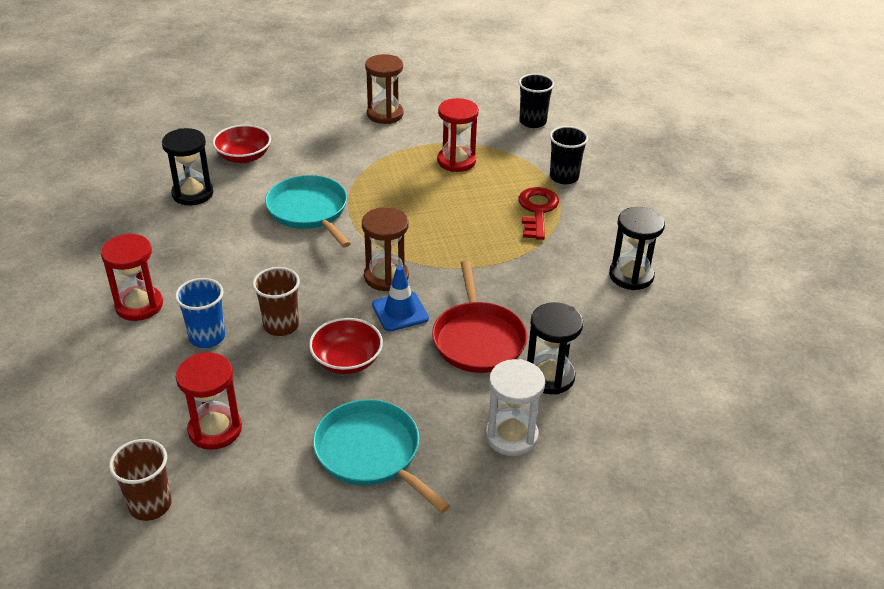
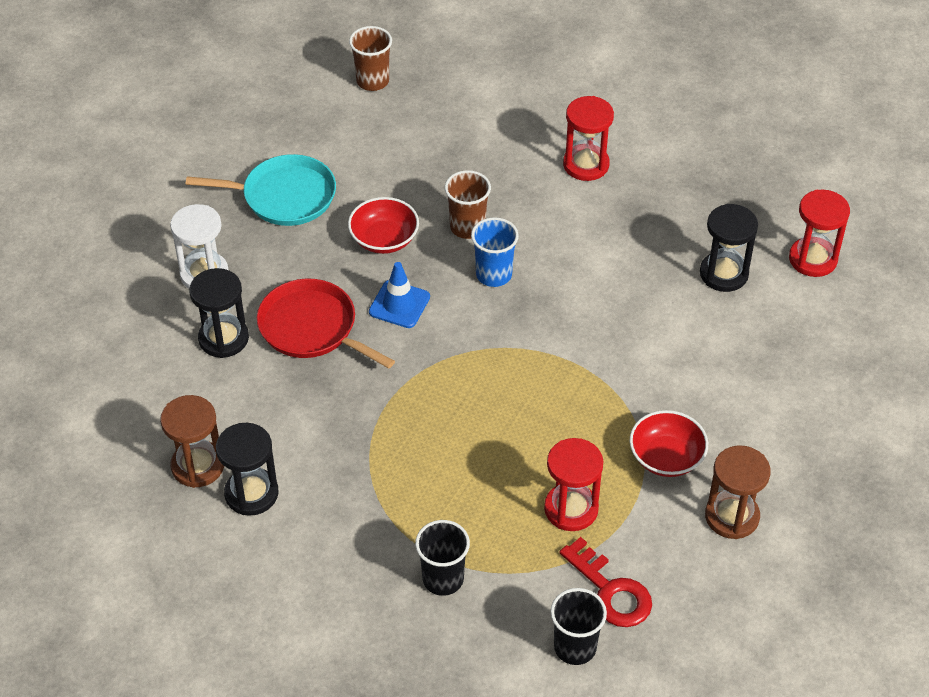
camera: 135 degrees right, 10 degrees up
blue cup [175,278,225,348] -> blue cup moved to [471,217,519,287]
red hourglass [176,352,242,450] -> red hourglass moved to [789,189,850,277]
red bowl [213,125,271,163] -> red bowl moved to [630,410,708,477]
turquoise pan [265,175,351,247] -> none
brown hourglass [362,207,409,291] -> brown hourglass moved to [160,395,224,488]
red key [518,187,559,240] -> red key moved to [559,537,652,627]

